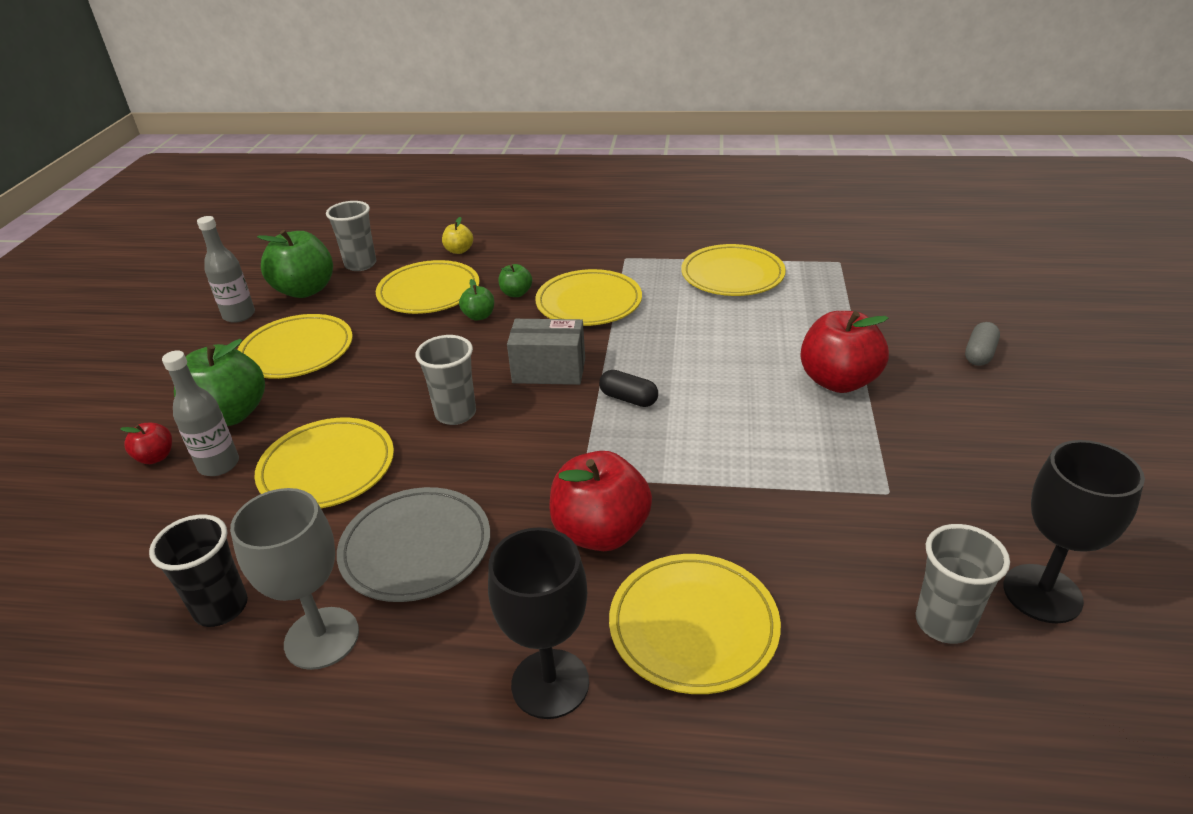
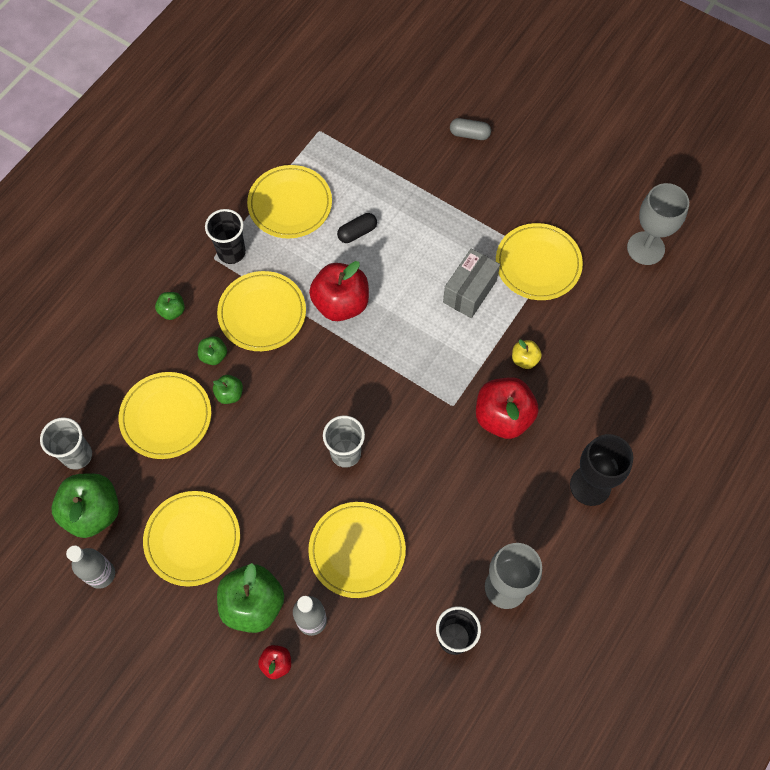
camera: 65 degrees left, 30 degrees up
grey plate [337,487,490,602] -> none
yellow apple [442,217,473,254] -> yellow apple moved to [512,340,542,369]
grey box [507,319,585,385] -> grey box moved to [443,249,500,318]
black capsule [599,370,658,407] -> black capsule moved to [337,213,377,243]
yellow plate [609,554,781,694] -> yellow plate moved to [496,223,583,300]
red apple [800,311,889,393] -> red apple moved to [309,261,369,321]
grey cup [916,524,1010,644] -> none
grey capsule [965,322,1000,366] -> grey capsule turned 45 degrees counterclockwise [450,118,491,140]
black goblet [1003,440,1145,623] -> grey goblet [627,183,689,265]
none -> green apple [155,292,185,320]
none -> black cup [205,209,246,264]

